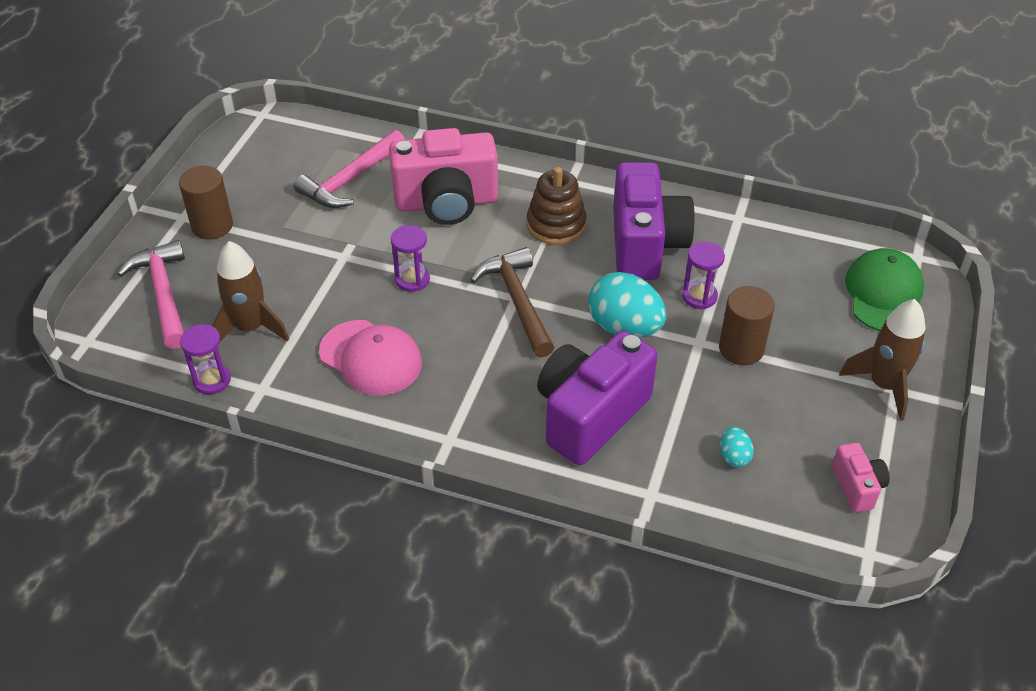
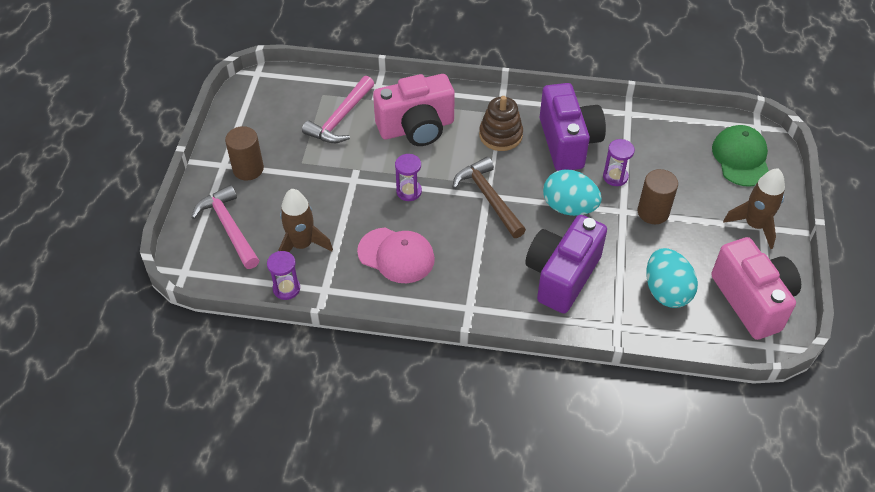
camera: 10 degrees left, 5 degrees up
turquoise egg [720,427,754,468] -> turquoise egg [646,248,698,308], size x2.10
pink camera [832,443,890,512] -> pink camera [711,237,801,340], size x2.12

